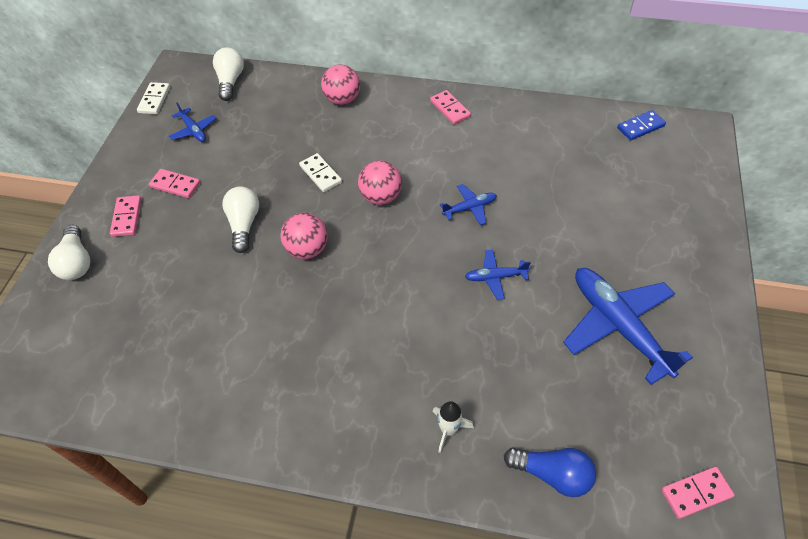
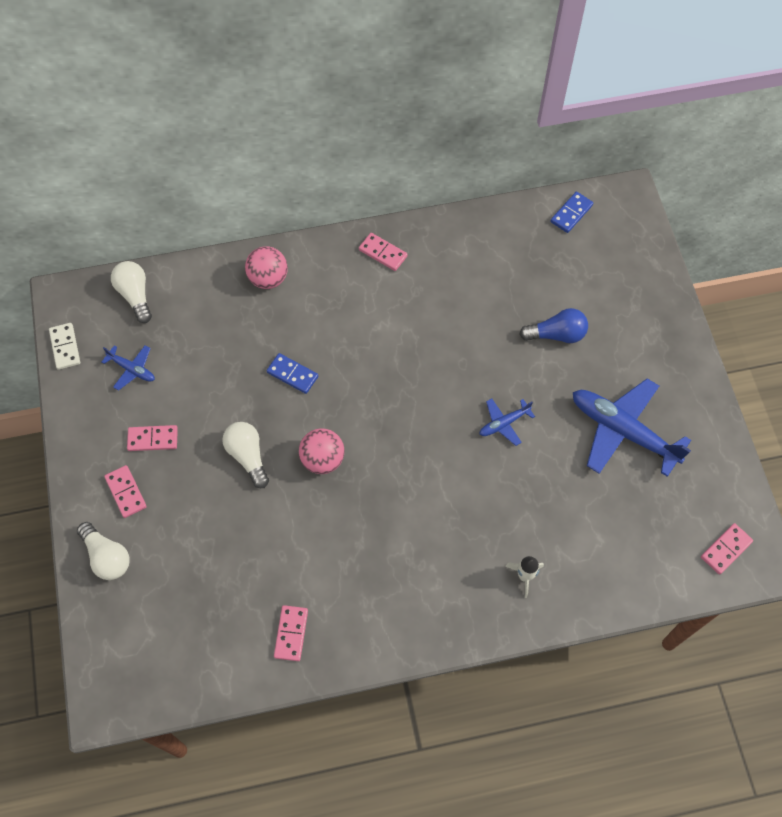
camera: 25 degrees left, 10 degrees up
white domino [299,153,342,192] -> blue domino [267,353,318,394]
pink ball [358,160,402,205] -> none
blue plane [440,184,497,225] -> none
blue light bulb [504,447,596,497] -> blue light bulb moved to [519,308,588,343]
none -> pink domino [274,605,308,661]

